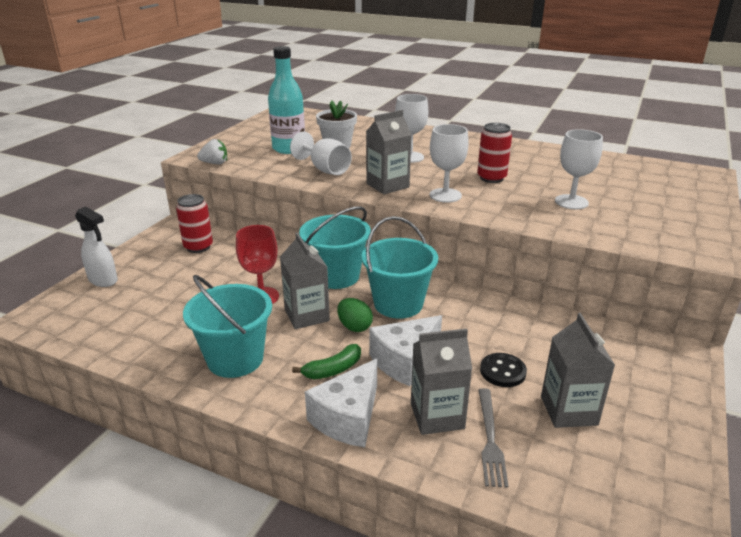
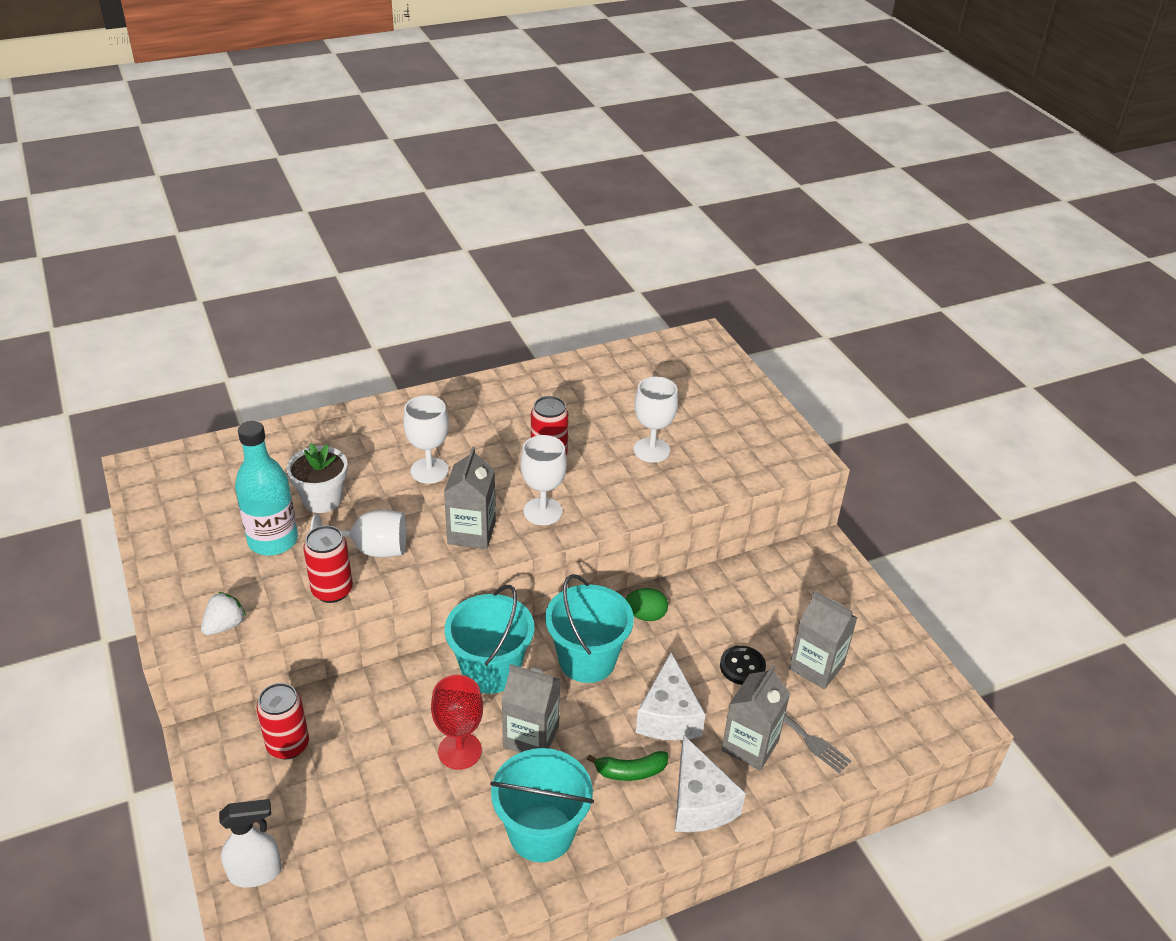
camera: 50 degrees left, 10 degrees up
green banana [292,344,361,379] -> green banana turned 75 degrees clockwise [587,751,668,781]
green egg [337,298,373,332] -> green egg moved to [625,588,668,621]
none -> red can [303,525,353,603]

